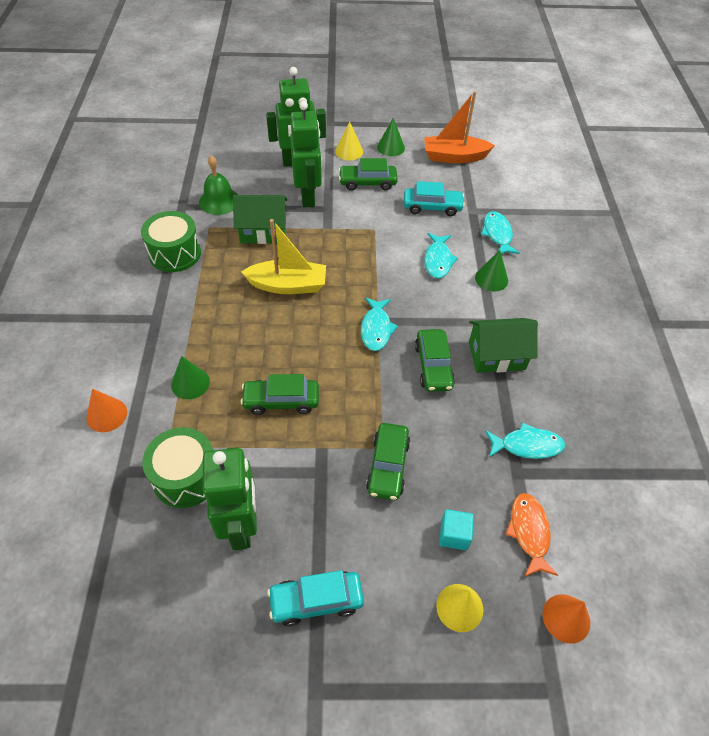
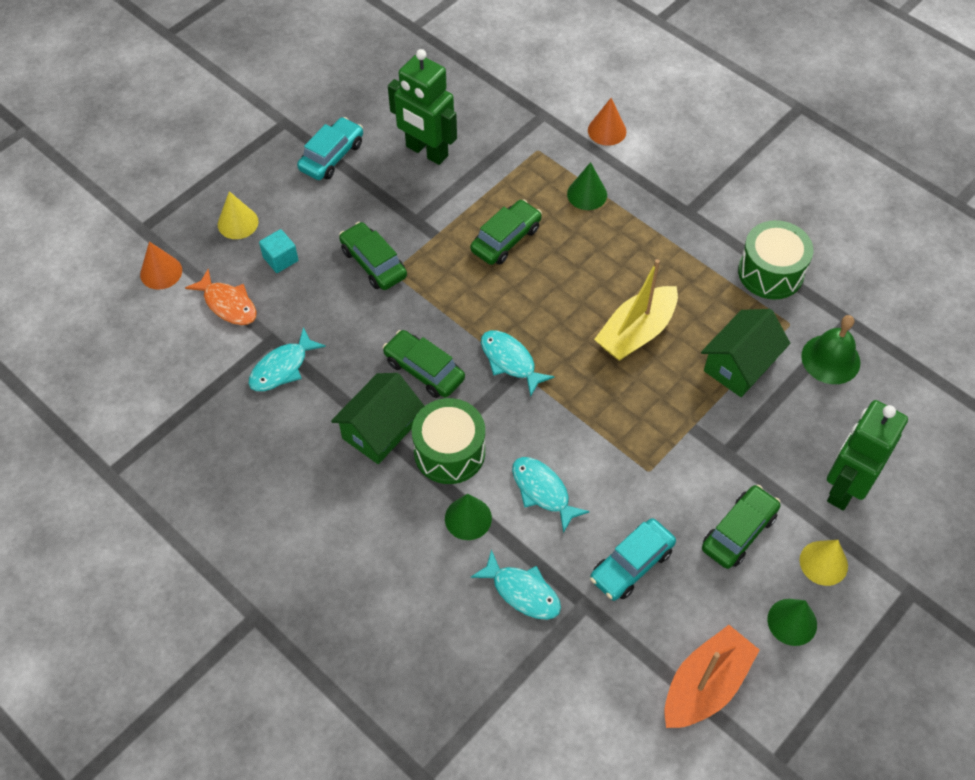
camera: 135 degrees right, 5 degrees up
green drum [142,427,213,508] -> green drum moved to [412,398,485,484]
green robot [290,101,322,207] -> none

